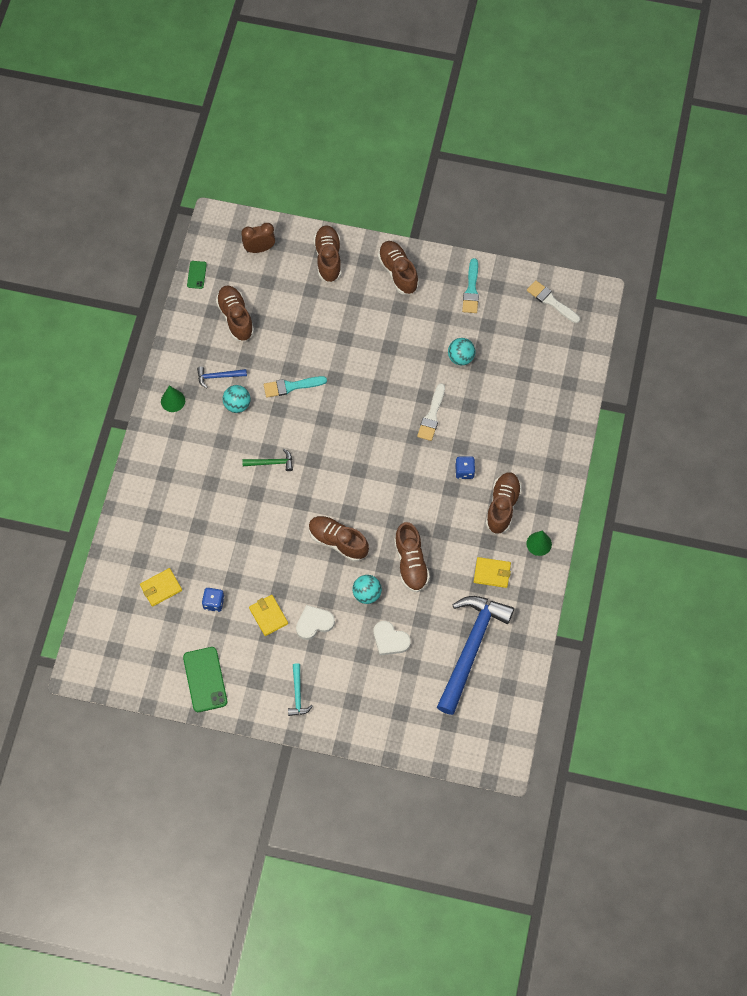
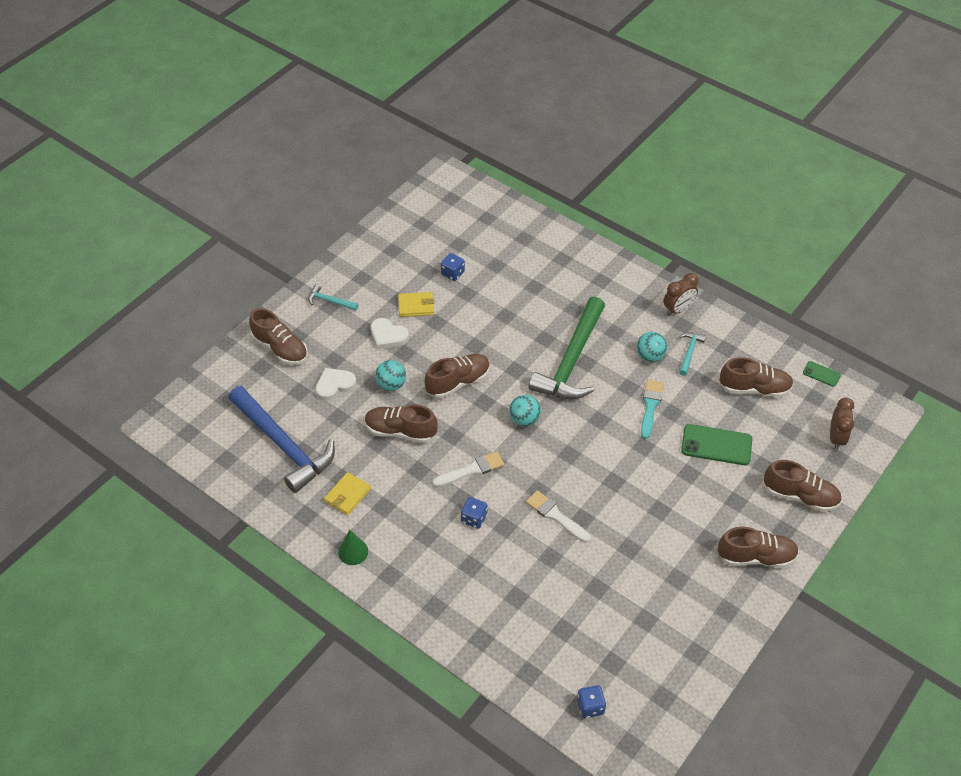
camera: 115 degrees right, 15 degrees down
yellow wallet [140,568,182,607] -> none
green cone [161,385,185,412] -> brown clock [663,273,699,316]
green phone [183,647,227,712] -> green phone moved to [681,424,752,465]
blue hammer [197,367,247,388] -> turquoise hammer [679,332,706,376]
green hammer [242,449,293,471] -> green hammer [529,297,605,399], size x2.40
white heart [296,605,335,640] -> white heart turned 120 degrees clockwise [371,318,409,349]
turquoise ball [448,338,475,365] -> turquoise ball moved to [509,395,541,426]
turquoise brush [462,258,479,313] -> none
brown shoe [486,472,522,534] -> brown shoe moved to [249,308,308,365]
white brush [527,280,580,323] -> white brush moved to [433,451,504,487]
none -> blue dice [577,685,606,718]

